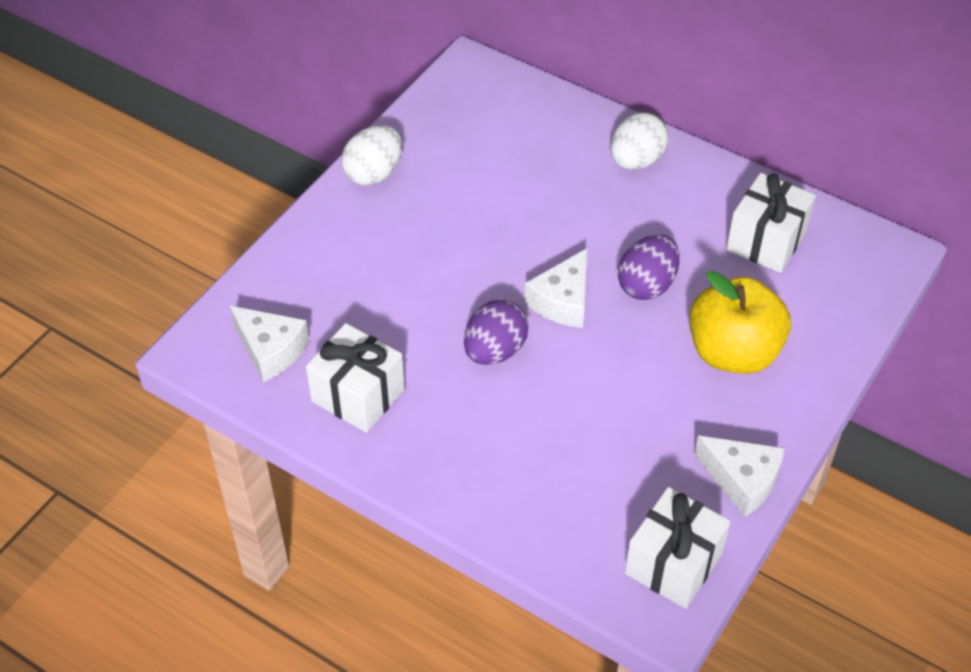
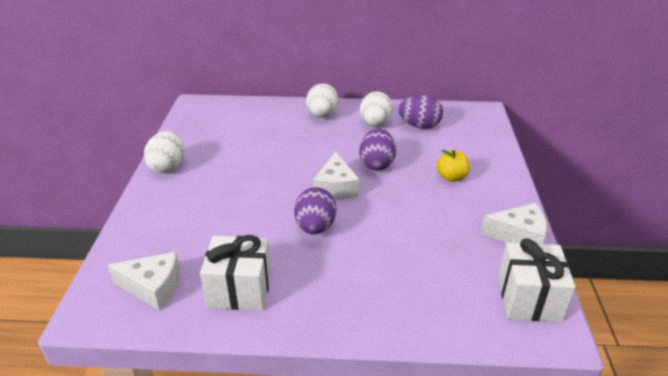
camera: 30 degrees left, 15 degrees down
yellow apple [690,271,791,374] -> yellow apple [437,150,470,182], size x0.51
white gift [726,173,816,273] -> purple egg [399,95,443,129]
none -> white egg [360,91,393,126]

